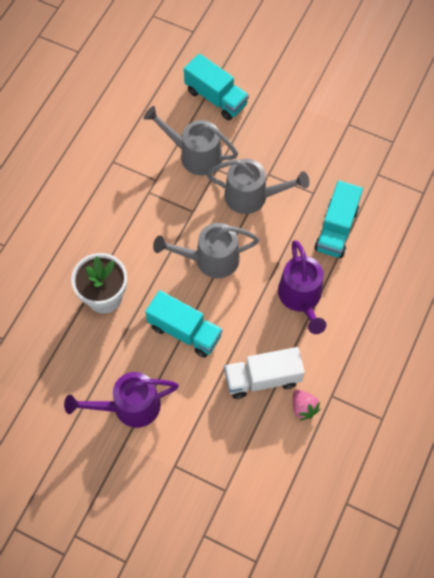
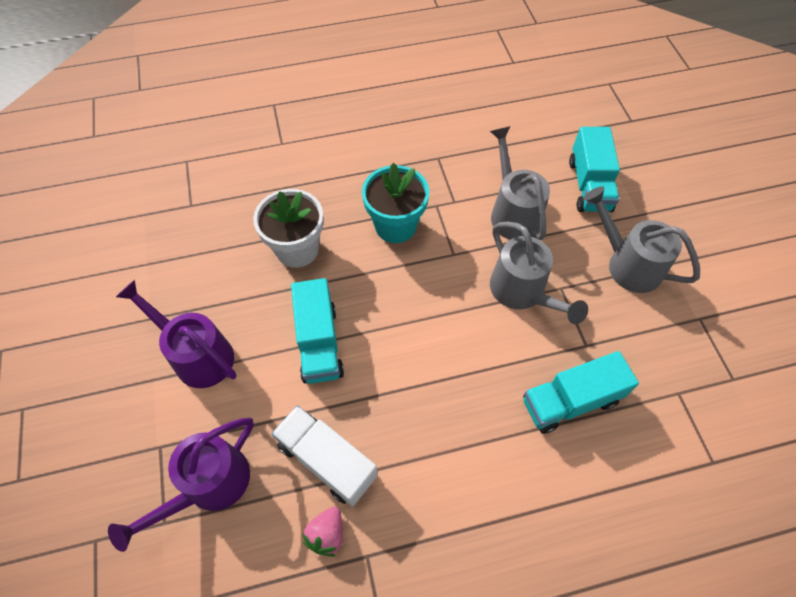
camera: 50 degrees right, 5 degrees down
grey watering can [153,223,259,278] -> grey watering can moved to [583,186,700,293]
purple watering can [278,240,326,334] -> purple watering can moved to [108,418,254,552]
none -> turquoise flower pot [362,163,429,243]

